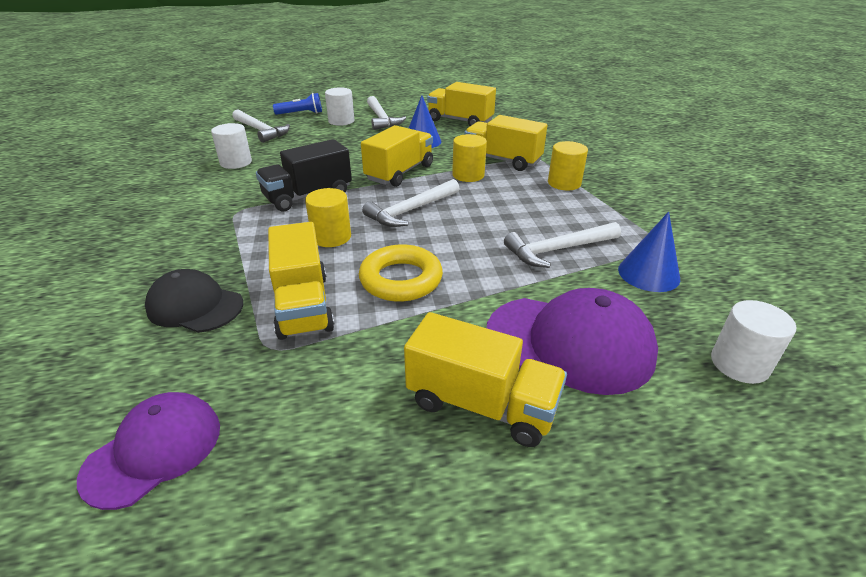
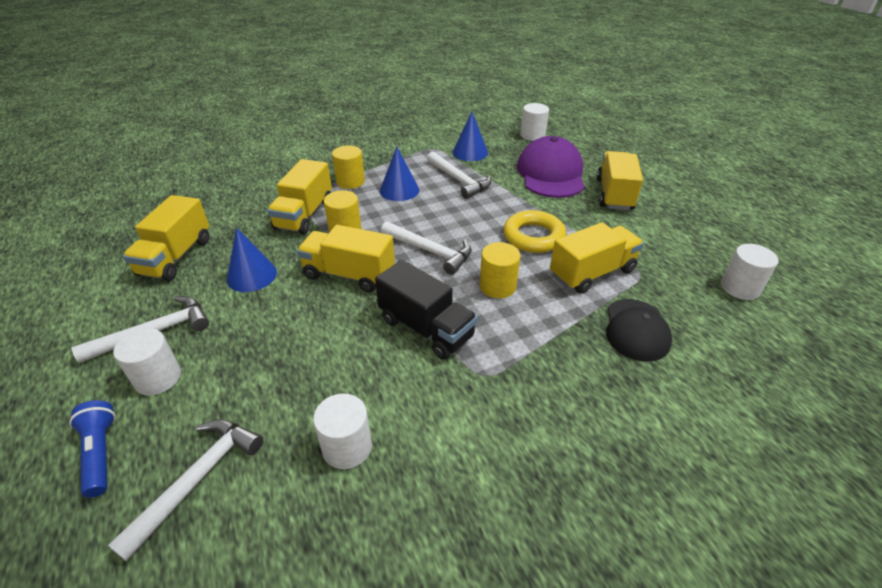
camera: 105 degrees left, 5 degrees up
purple cap [77,392,220,510] -> white cylinder [721,244,778,300]
none -> blue cone [380,147,419,201]

